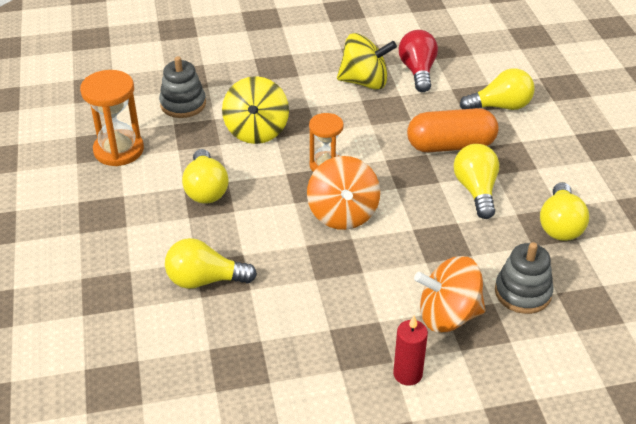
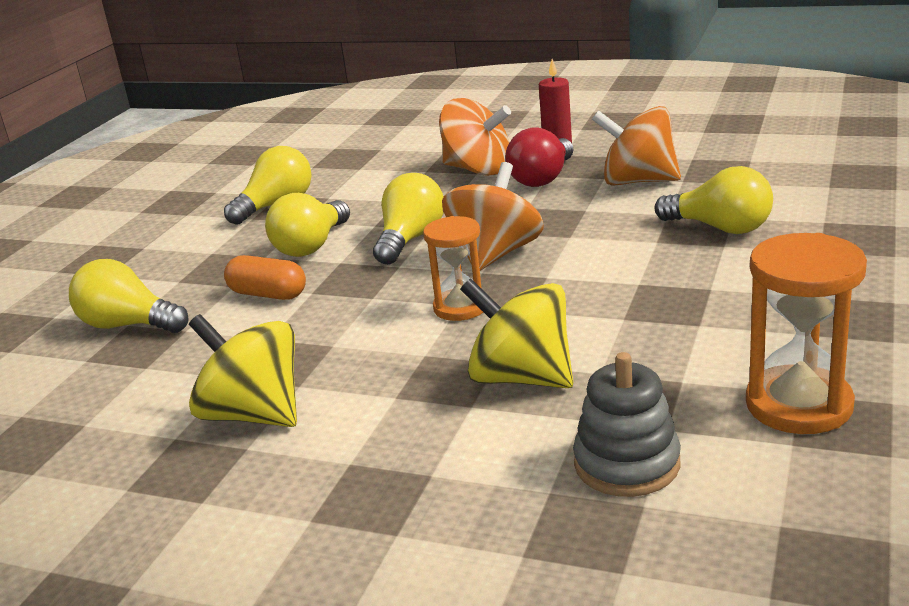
camera: 145 degrees left, 15 degrees down
yellow light bulb [182,149,228,204] -> yellow light bulb moved to [373,173,444,265]
yellow spinning top [222,76,289,144] -> yellow spinning top turned 90 degrees counterclockwise [460,278,573,388]
red light bulb [399,30,438,92] -> red light bulb moved to [505,127,574,187]
orange capsule [407,108,499,152] -> orange capsule [224,255,306,300], size x0.62
grey stacking toy [495,242,554,314] -> none
none -> orange spinning top [592,106,681,186]

